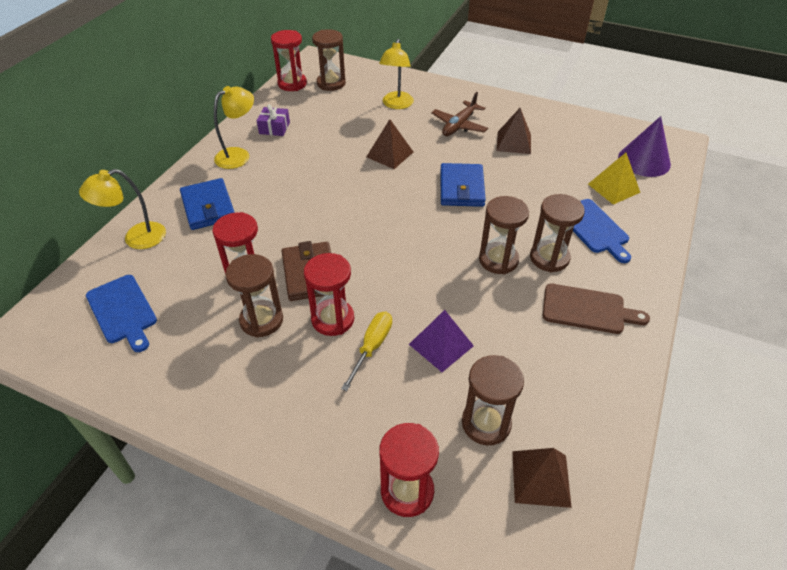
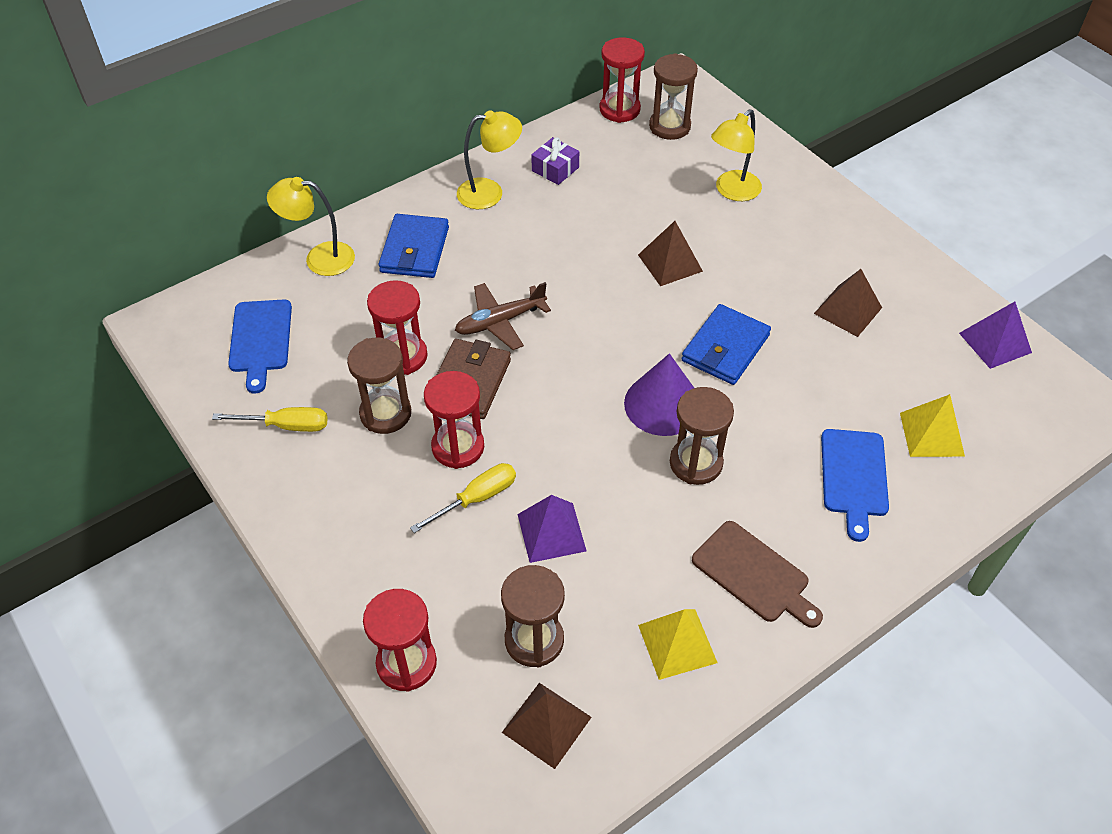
camera: 30 degrees right, 5 degrees up
brown plane [431,92,488,136] -> brown plane moved to [455,282,551,350]
brown hourglass [530,194,585,272] -> none
purple cone [618,116,671,177] -> purple cone moved to [624,353,694,436]
none -> yellow screwdriver [212,407,328,432]
none -> yellow pyramid [638,609,718,680]
none -> purple pyramid [959,302,1032,369]

